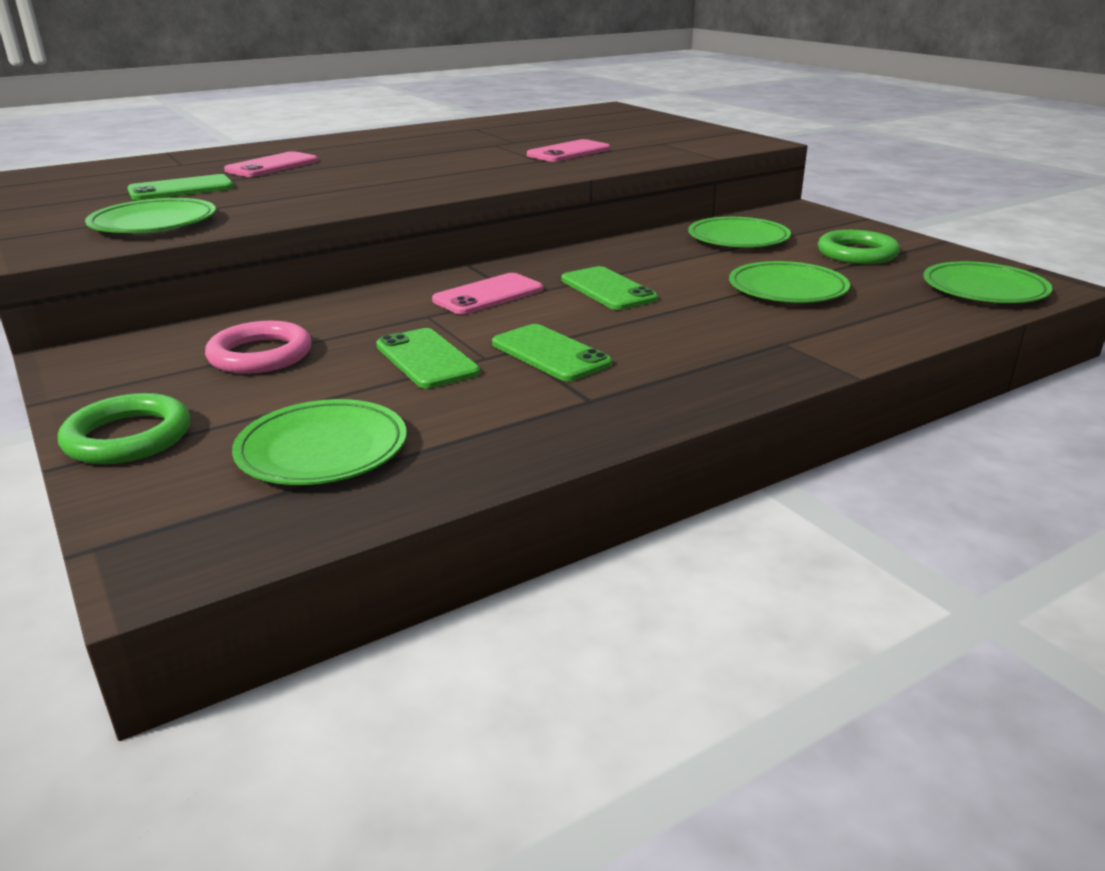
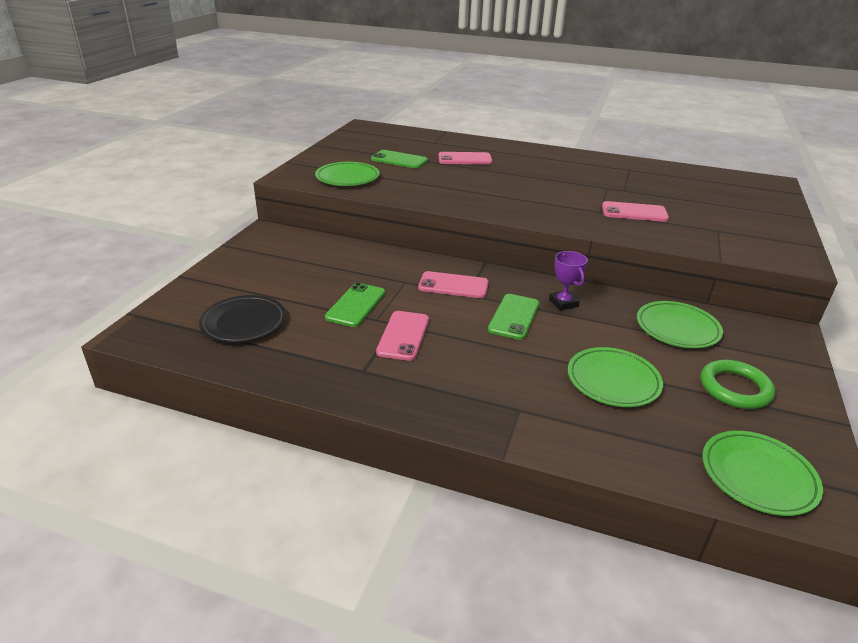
camera: 50 degrees right, 5 degrees up
green ring [58,393,190,464] -> none
pink ring [205,321,312,374] -> none
green plate [232,399,407,485] -> black plate [199,295,286,343]
green phone [492,324,612,381] -> pink phone [376,311,429,361]
none -> purple trophy [549,251,588,310]

